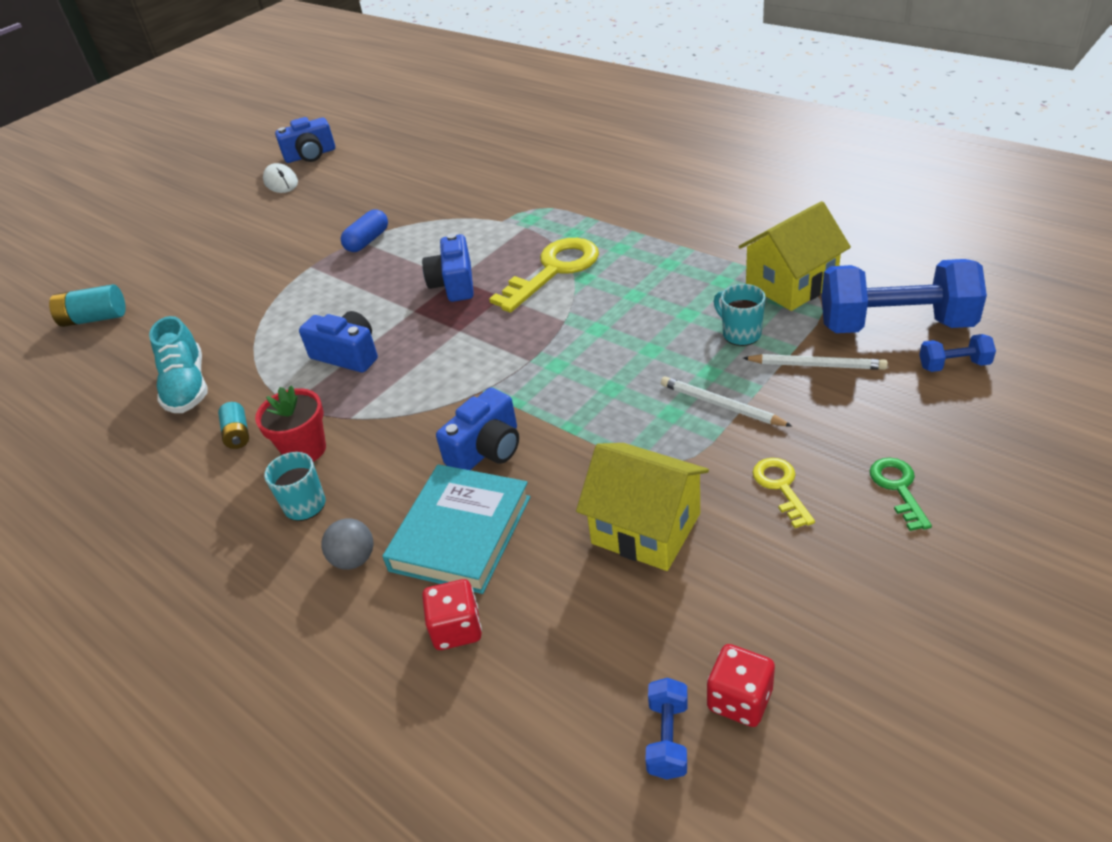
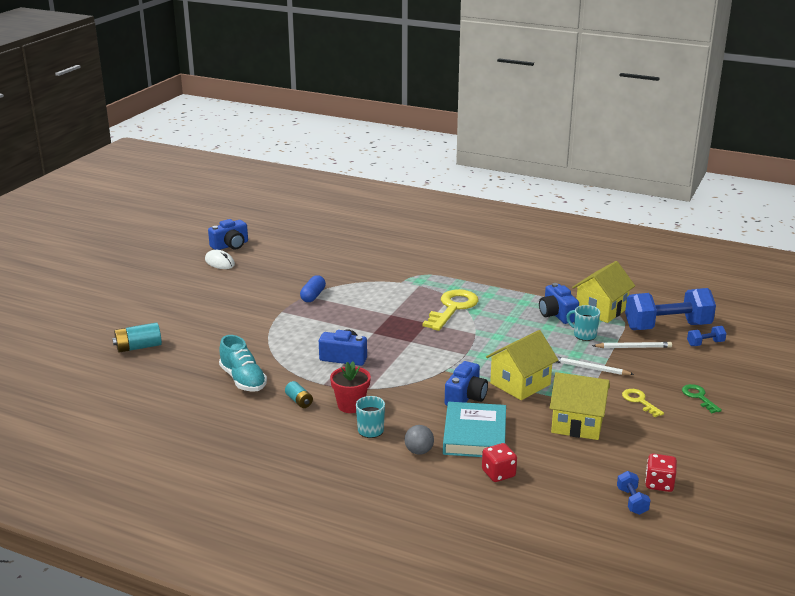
camera: 20 degrees left, 15 degrees down
blue camera [422,233,474,302] -> blue camera moved to [539,283,579,324]
none -> yellow house [486,330,558,400]

